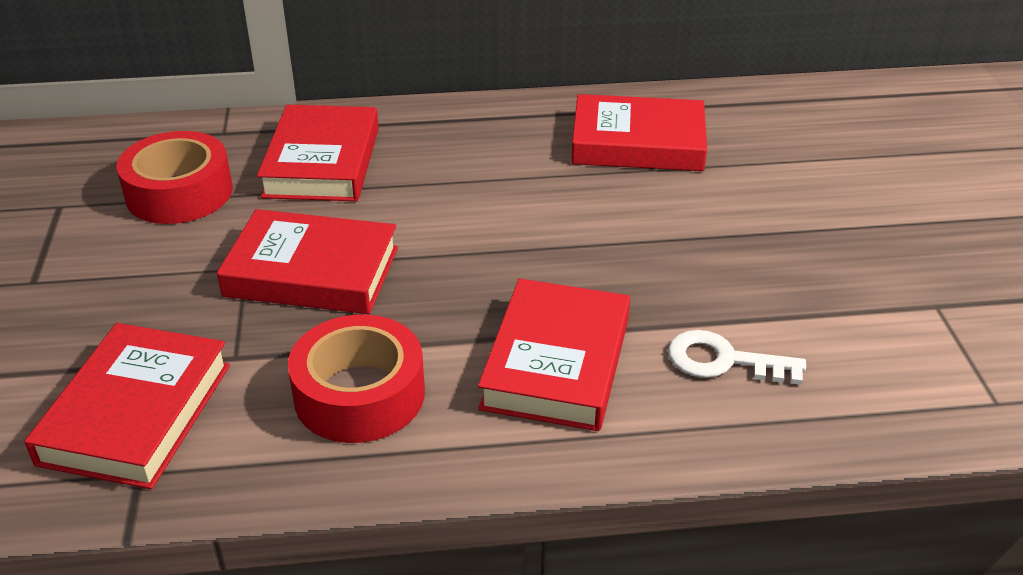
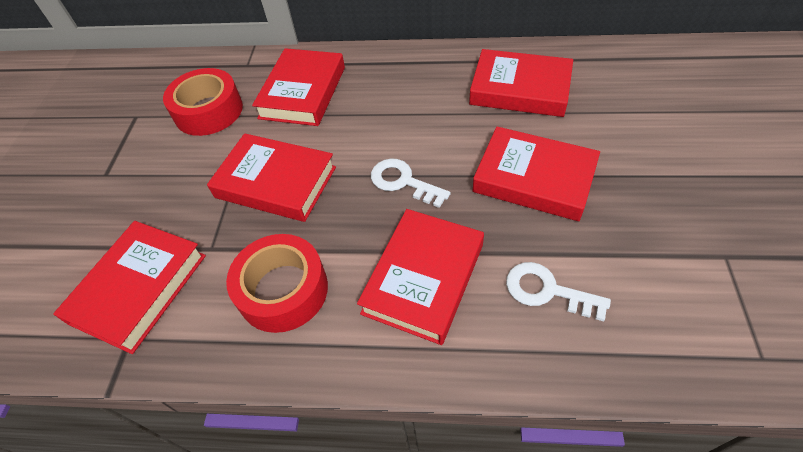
camera: 15 degrees right, 15 degrees up
none -> white key [371,158,451,208]
none -> red book [472,126,600,221]

